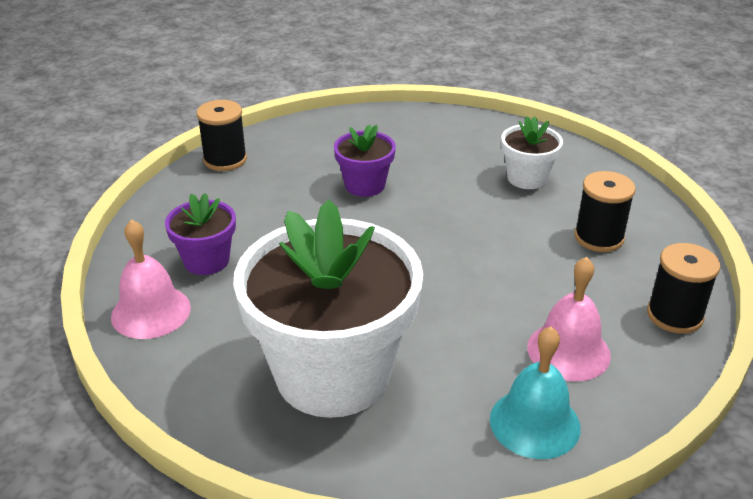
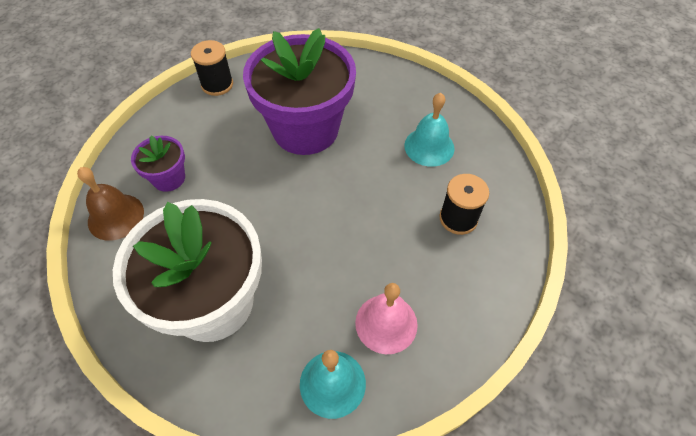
camera: 15 degrees right, 20 degrees up
pink bell [111,219,191,339] -> brown bell [77,167,144,241]
purple flower pot [334,124,396,197] -> purple flower pot [243,28,356,155], size x2.18
white flower pot [501,116,563,189] -> turquoise bell [404,93,454,167]
black spool [647,243,720,334] -> none

